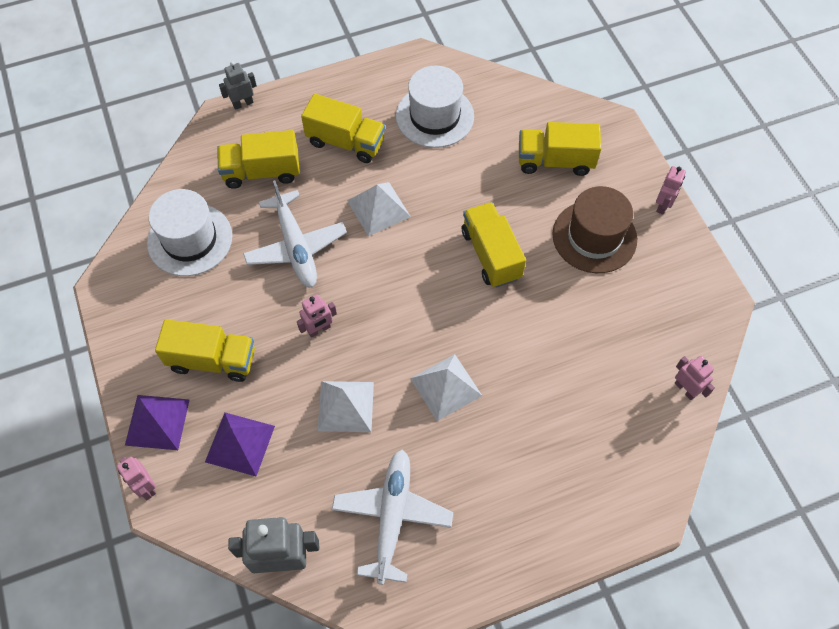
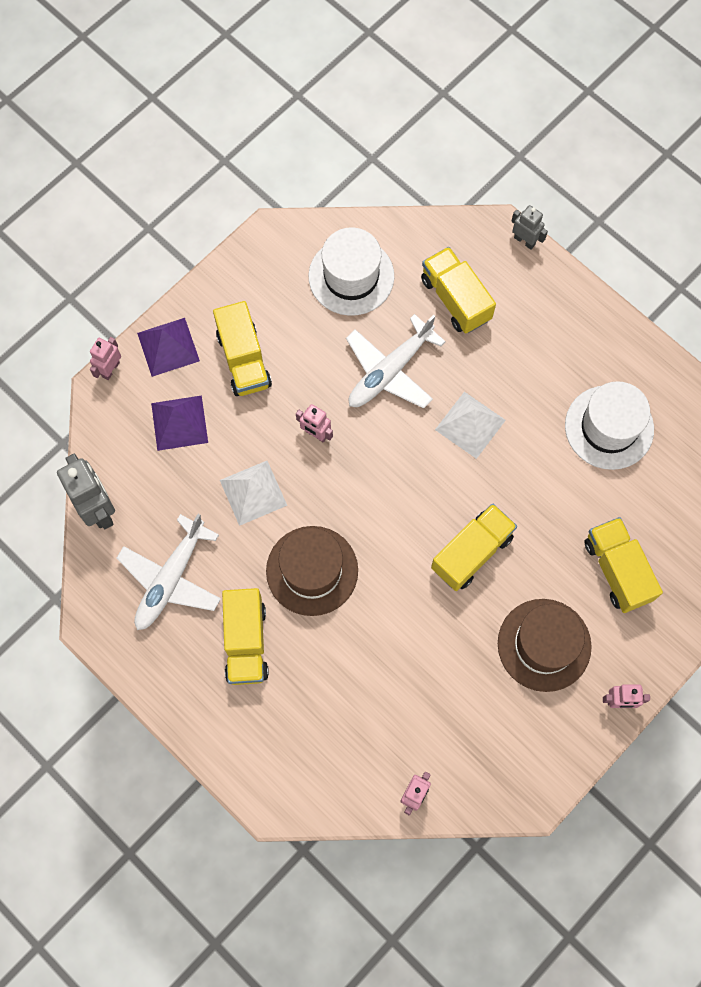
camera: 65 degrees right, 10 degrees up
yellow truck [301,94,385,163] -> yellow truck moved to [222,588,269,685]
white plane [332,450,453,585] -> white plane turned 135 degrees clockwise [117,514,221,630]
white pyramid [410,354,482,421] -> brown hat [266,526,358,616]

